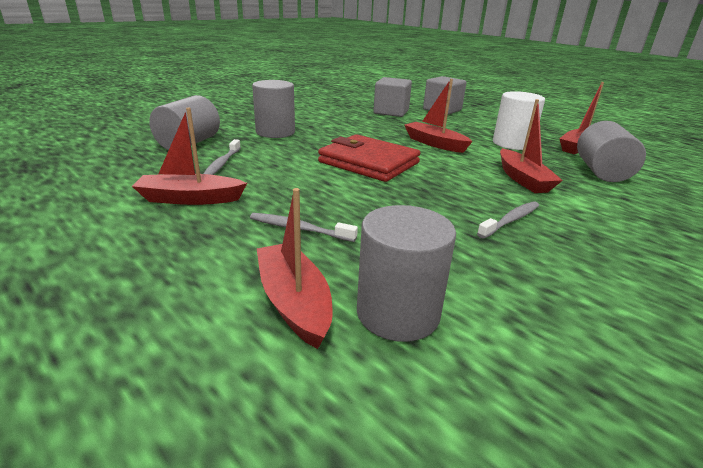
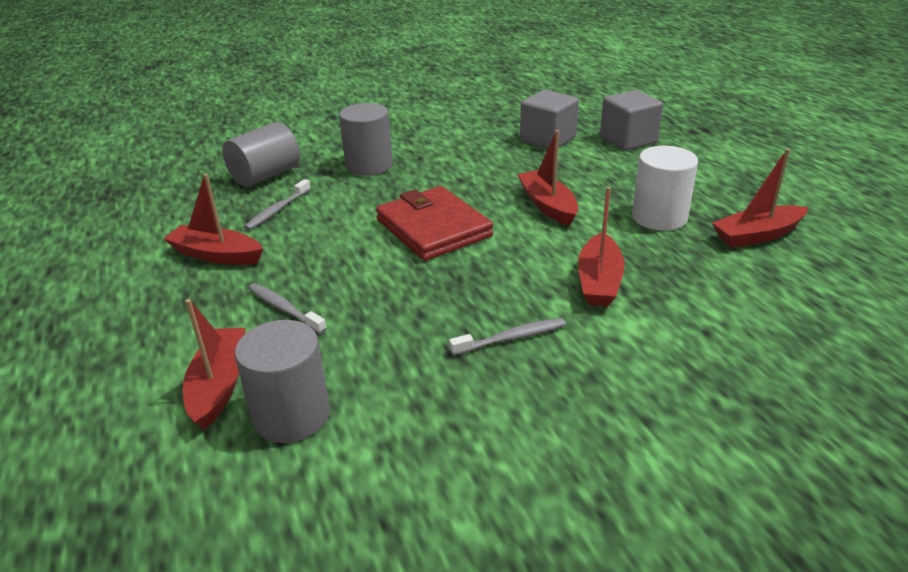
camera: 25 degrees right, 5 degrees up
grey cylinder [577,121,646,182] -> none

